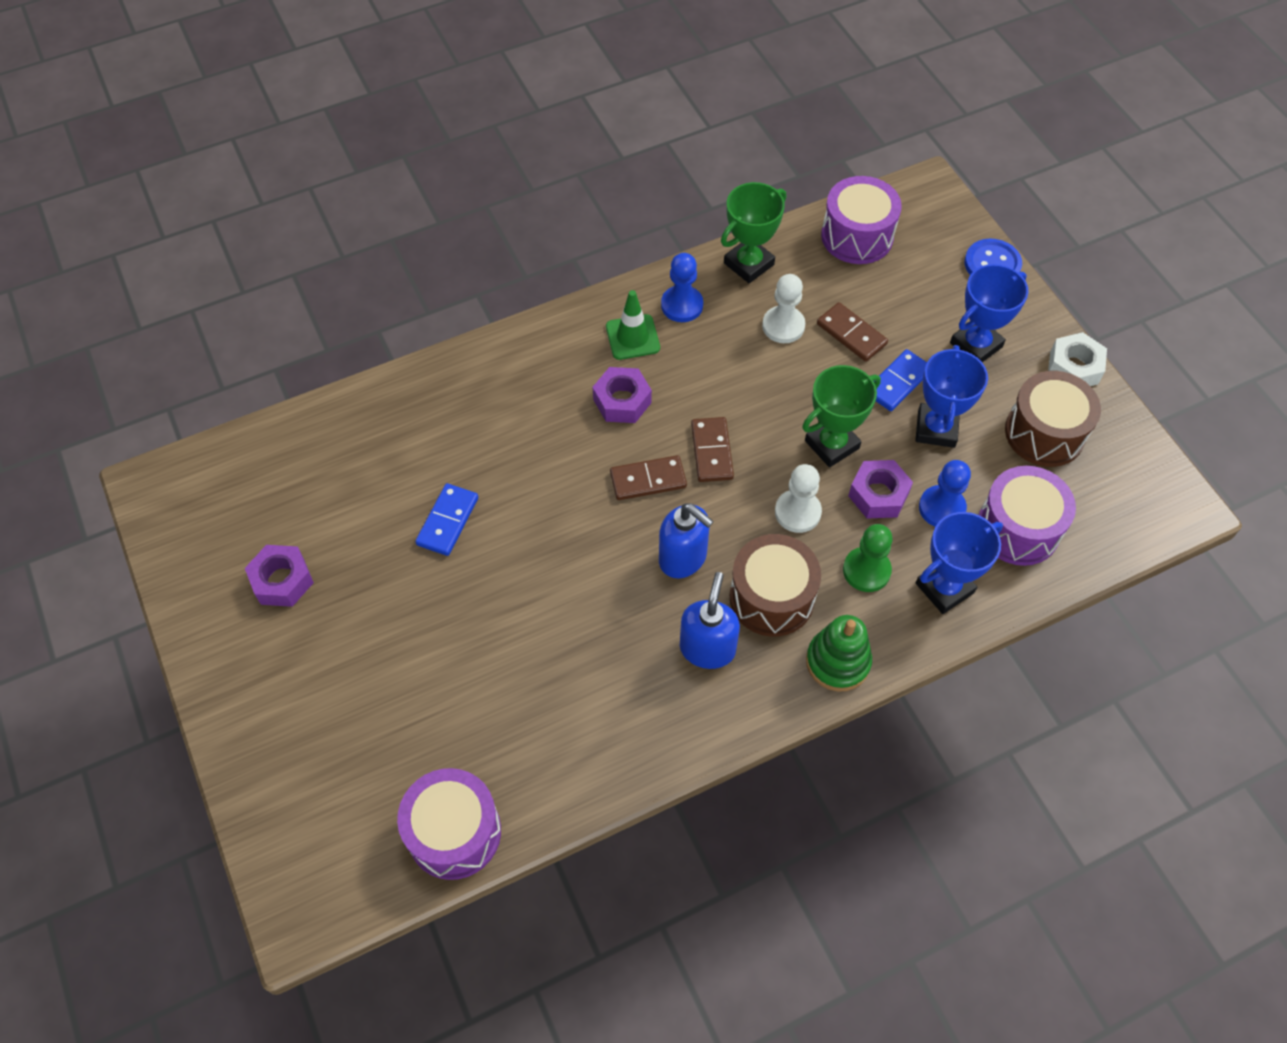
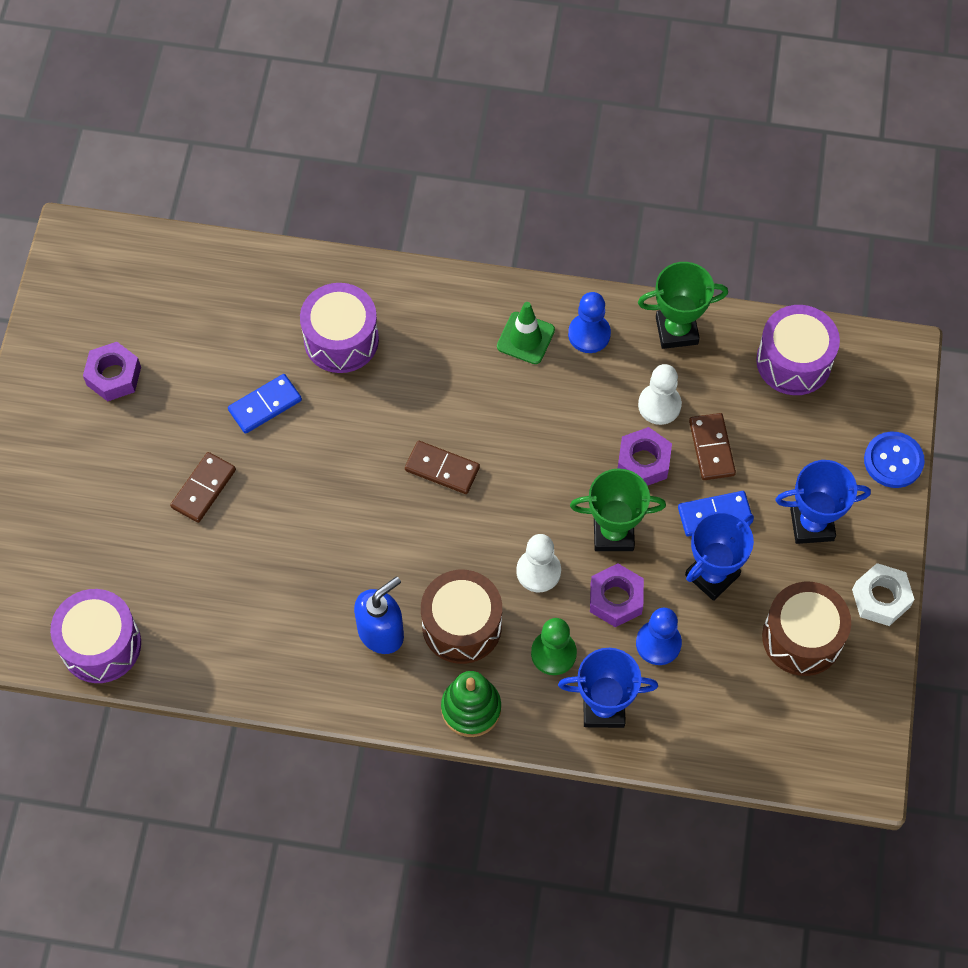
camera: 35 degrees right, 5 degrees up
purple nut [593,367,652,423] -> purple nut moved to [617,427,672,486]
blue soap dispenser [659,503,714,578] -> none
brown domino [691,417,734,482] -> brown domino moved to [170,452,236,523]
purple drum [978,466,1076,566] -> purple drum moved to [300,283,379,373]

